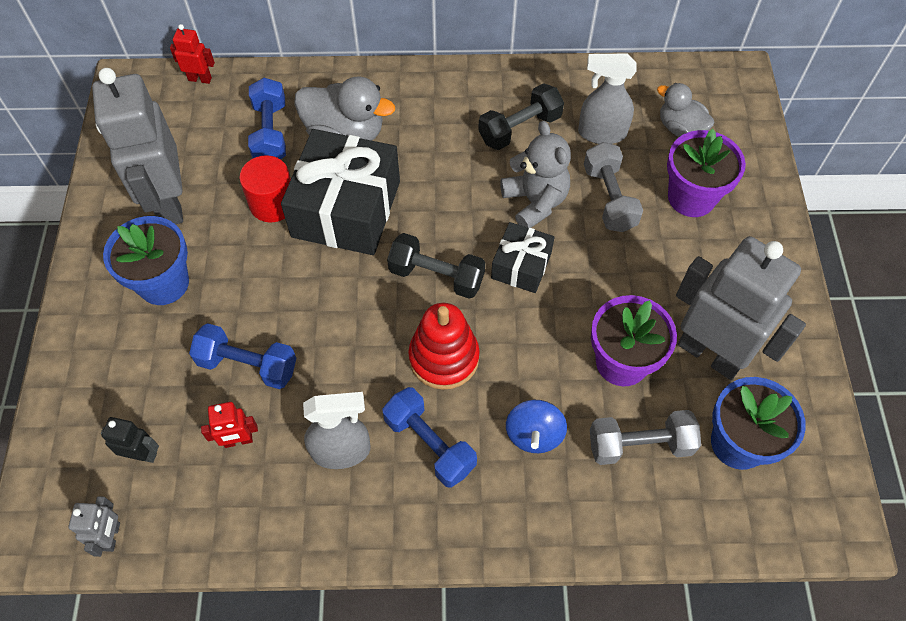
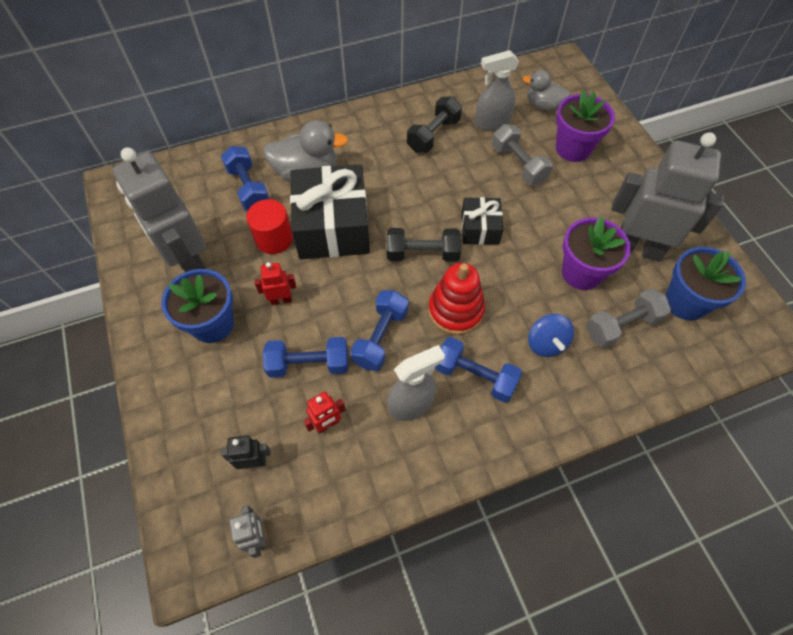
camera: 20 degrees left, 0 degrees up
red robot [170,24,215,84] -> red robot moved to [255,262,296,305]
grey teddy bear [500,121,571,228] -> none
none -> blue dumbbell [350,290,409,371]

